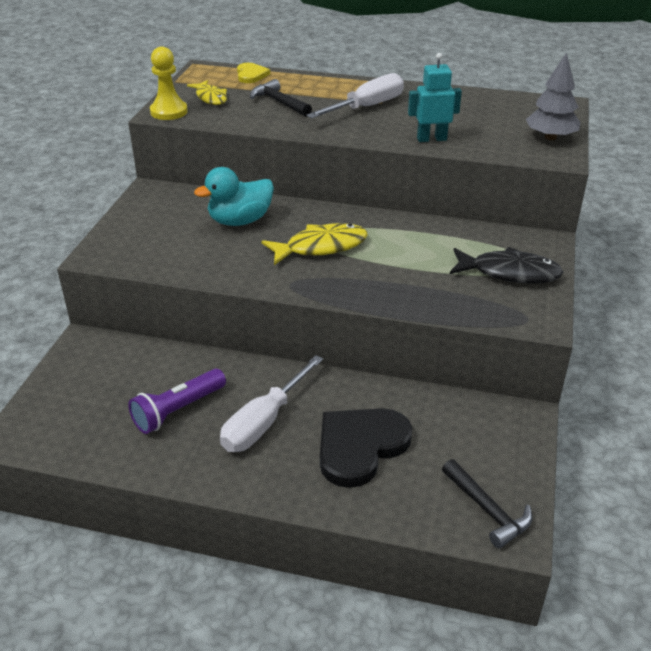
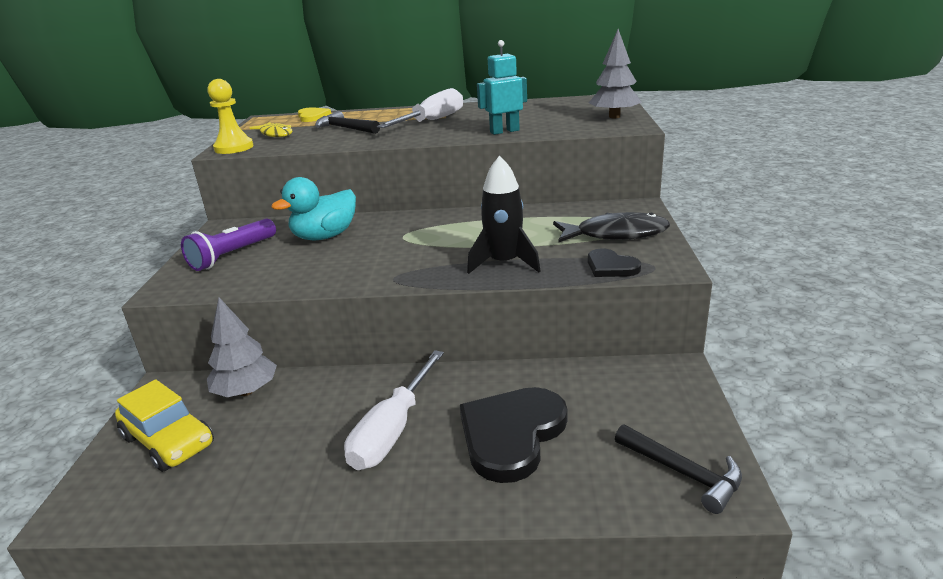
camera: 10 degrees left, 10 degrees down
purple flashlight [128,369,226,434] -> purple flashlight moved to [181,219,276,271]
yellow fish [262,223,368,265] -> none
none -> yellow car [115,379,214,472]
none -> grey tree [207,297,277,397]
none -> black rocket [467,156,540,274]
none -> black heart [588,249,641,277]

